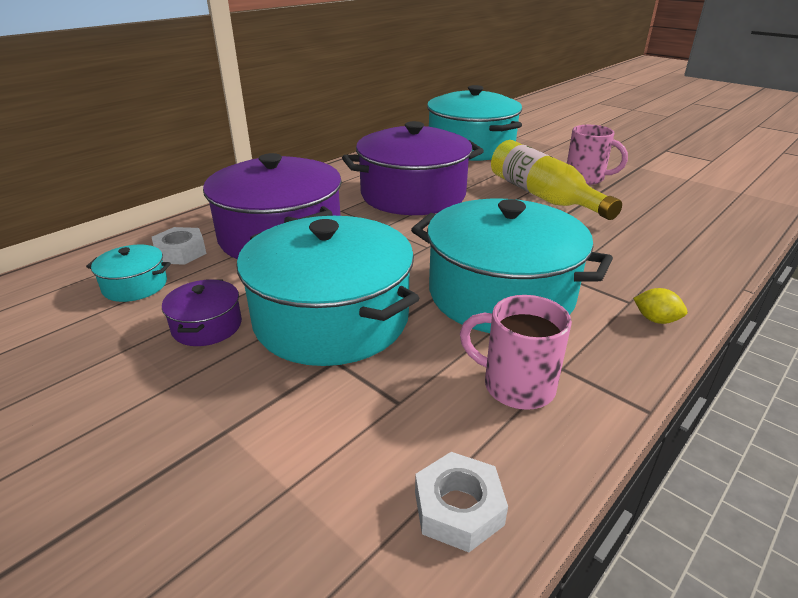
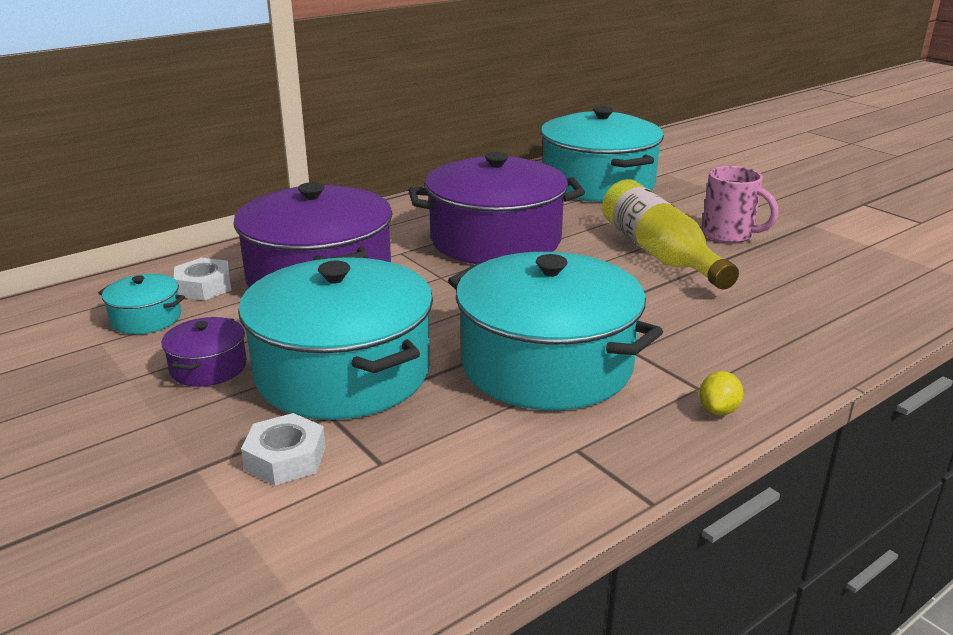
camera: 10 degrees right, 5 degrees down
white nut [415,452,508,552] -> white nut moved to [241,413,326,485]
pink mug [460,295,572,410] -> none
yellow lemon [633,288,687,324] -> yellow lemon turned 75 degrees clockwise [699,371,743,416]

